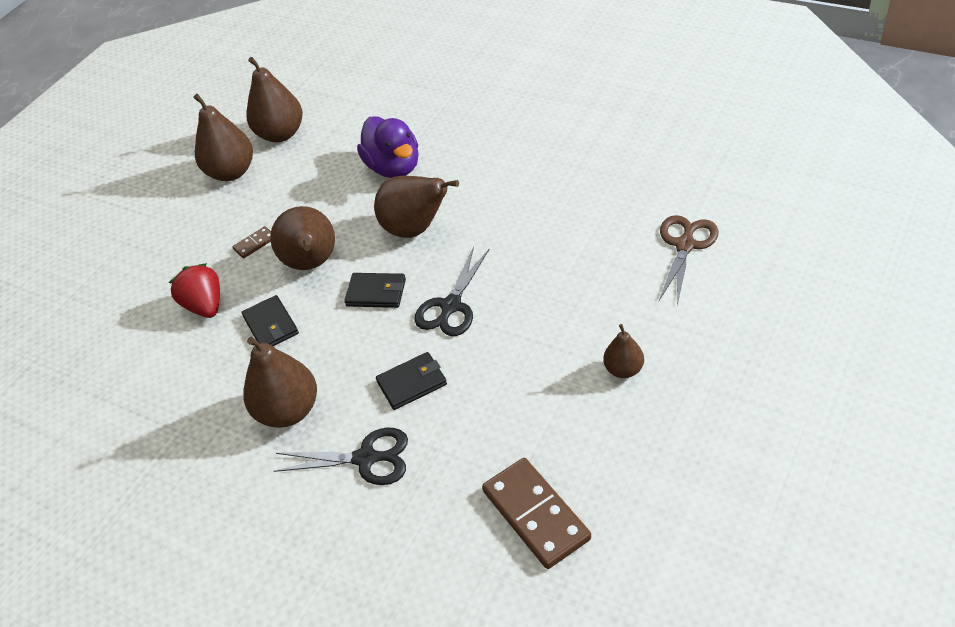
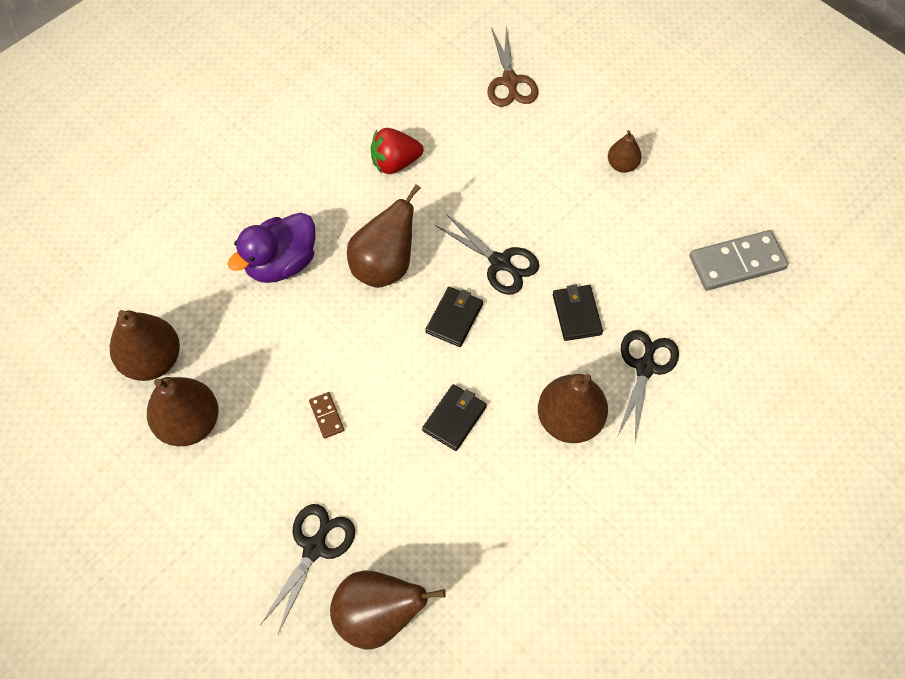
camera: 80 degrees left, 15 degrees up
red strawberry [169,263,220,318] -> red strawberry moved to [371,128,424,174]
black wallet [241,295,299,346] -> black wallet turned 45 degrees counterclockwise [422,384,487,451]
brown pear [270,206,335,270] -> brown pear moved to [330,570,446,650]
purple duck [357,116,419,178] -> purple duck turned 150 degrees clockwise [228,212,316,283]
brown domino [482,458,591,569] -> grey domino [689,230,788,290]
brown scissors [659,215,719,305] -> brown scissors turned 135 degrees counterclockwise [488,26,538,107]
none -> black scissors [260,504,355,634]

